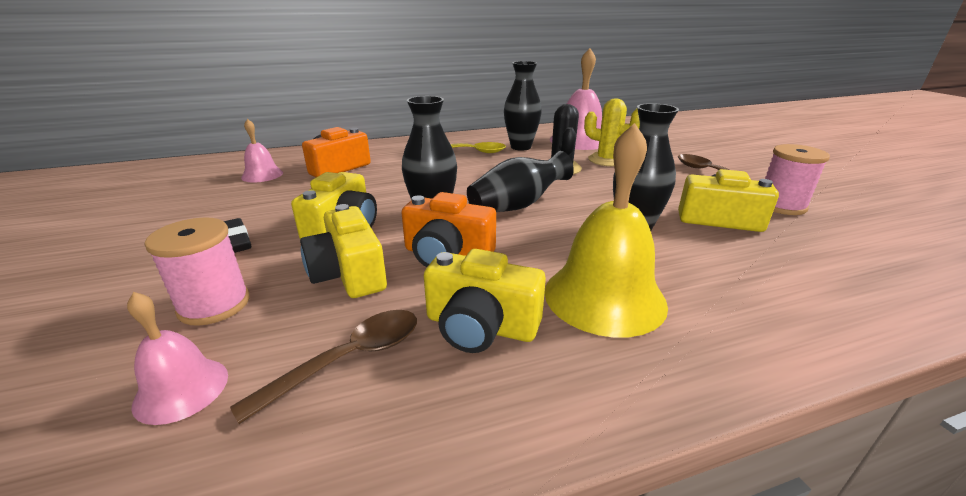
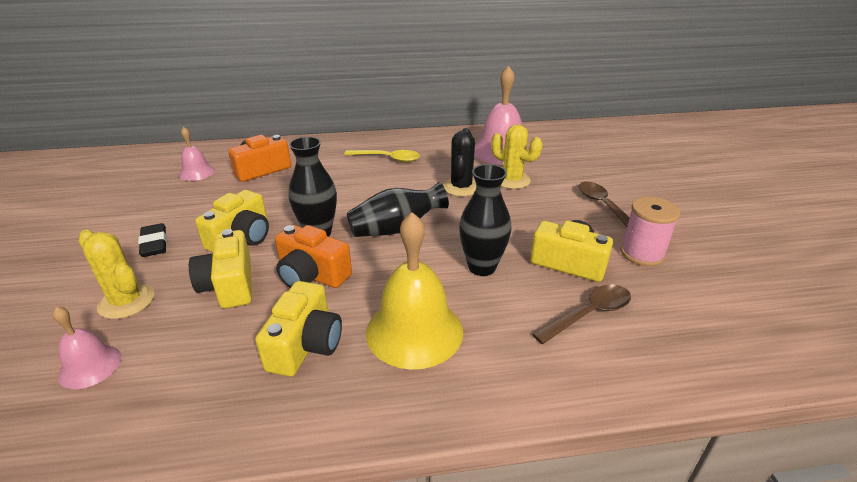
camera: 10 degrees right, 5 degrees up
pink spool [144,217,250,326] -> yellow cactus [78,230,154,319]
brown spoon [230,310,417,424] -> brown spoon moved to [532,284,631,344]
yellow camera [424,249,546,353] -> yellow camera turned 105 degrees counterclockwise [255,281,342,377]
black vase [504,61,542,151] -> none

